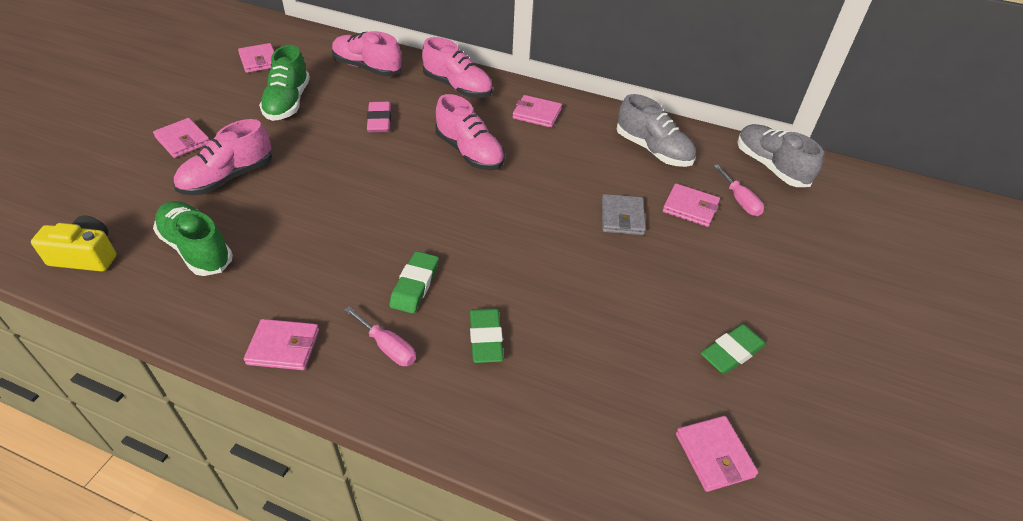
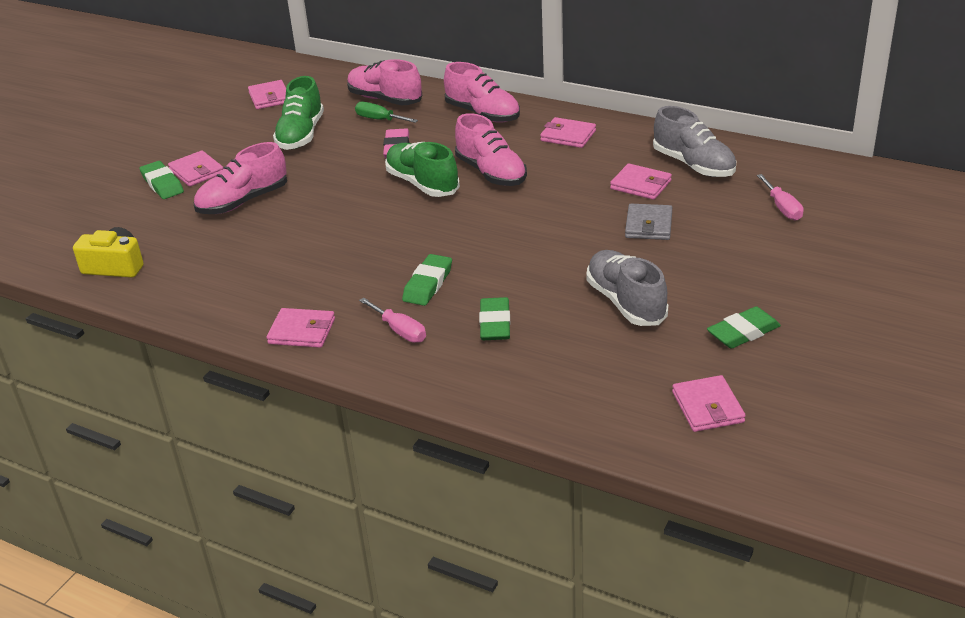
camera: 10 degrees right, 10 degrees down
green shoe [153,201,233,276] -> green shoe moved to [385,142,460,197]
pink wallet [663,184,720,227] -> pink wallet moved to [610,163,672,200]
grey shoe [737,124,824,187] -> grey shoe moved to [586,250,668,326]
none -> green eraser [140,161,184,199]
none -> green screwdriver [355,102,418,123]

